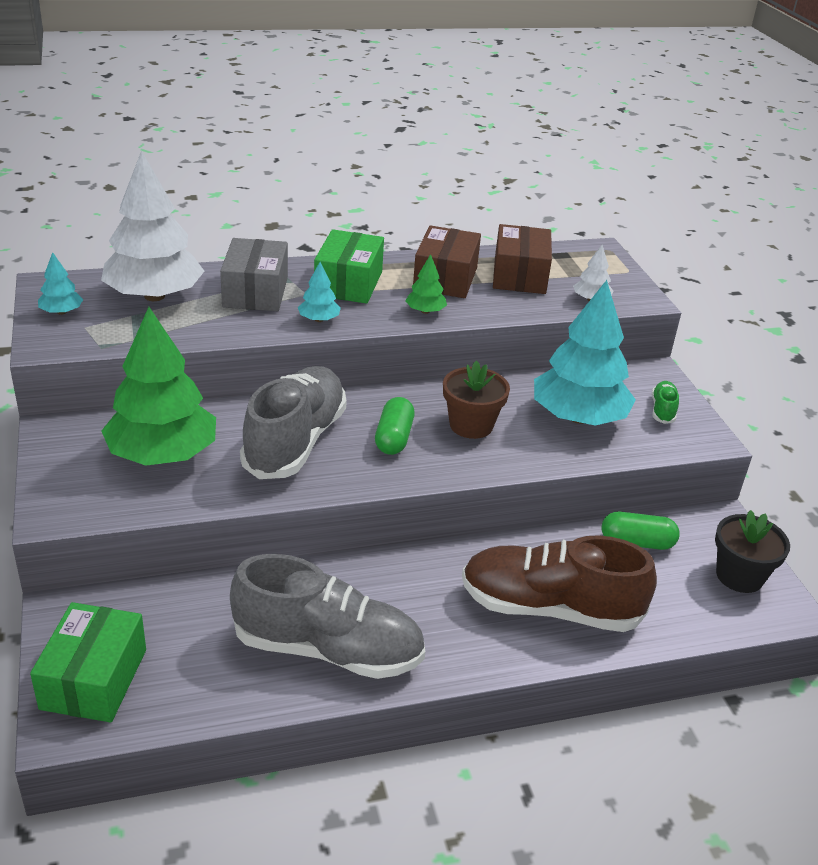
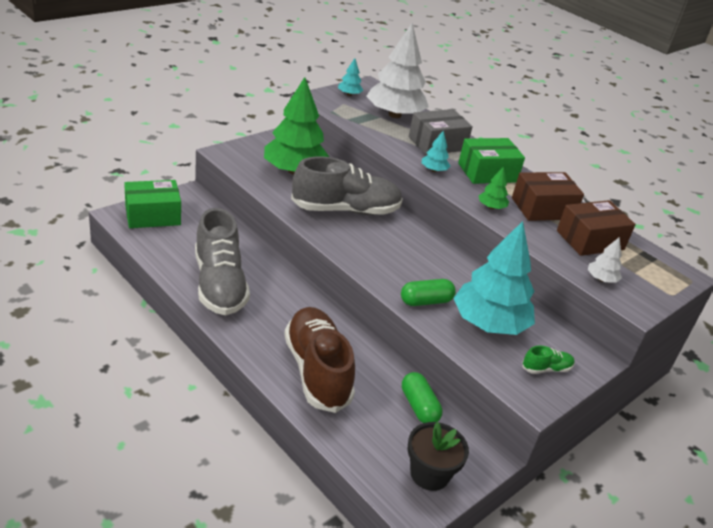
camera: 60 degrees right, 0 degrees up
green capsule [375,397,415,455] -> green capsule moved to [401,279,456,306]
brown flower pot [443,361,510,439] -> none

